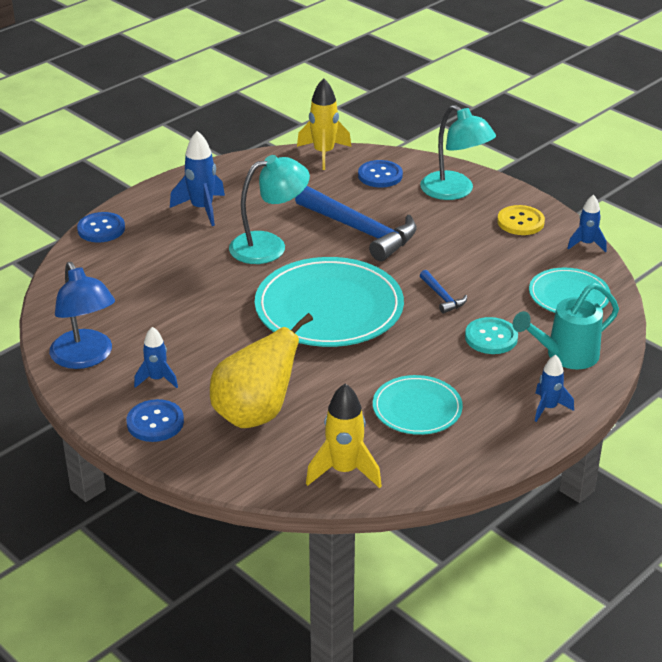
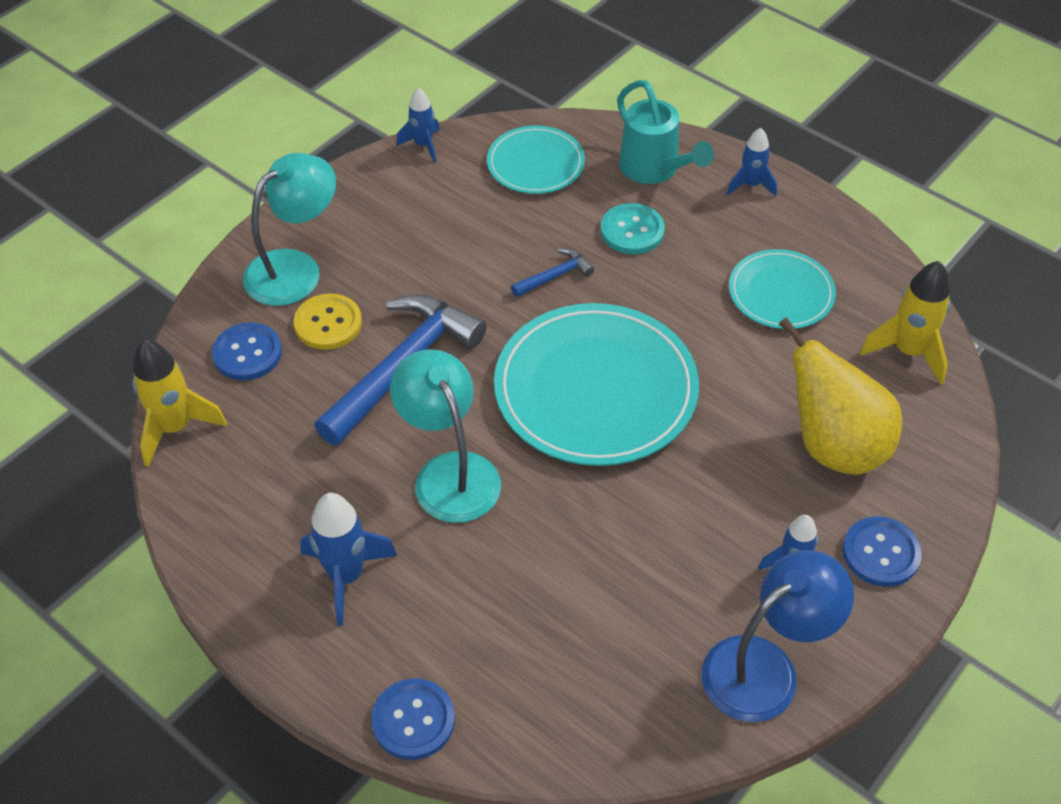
camera: 95 degrees left, 15 degrees up
yellow button [497,205,545,235] -> yellow button moved to [294,293,362,350]

